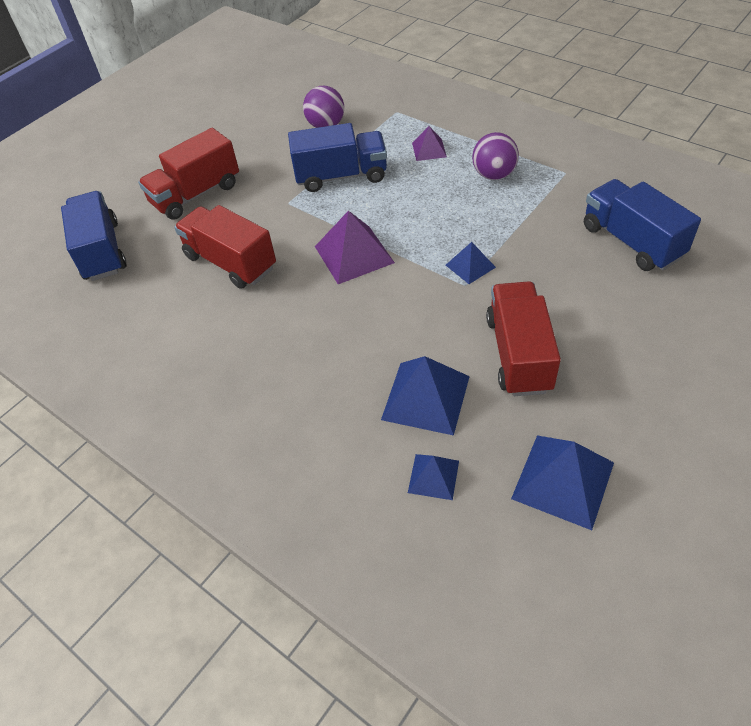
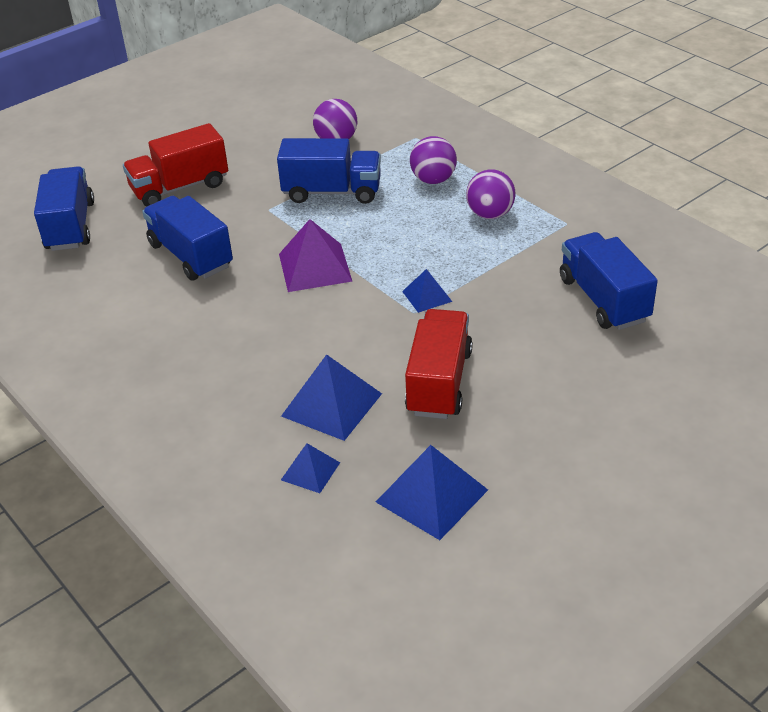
camera: 10 degrees right, 10 degrees down
red truck [174,205,276,289] -> blue truck [142,196,233,281]
purple pyramid [412,126,447,161] -> purple ball [410,136,457,184]

